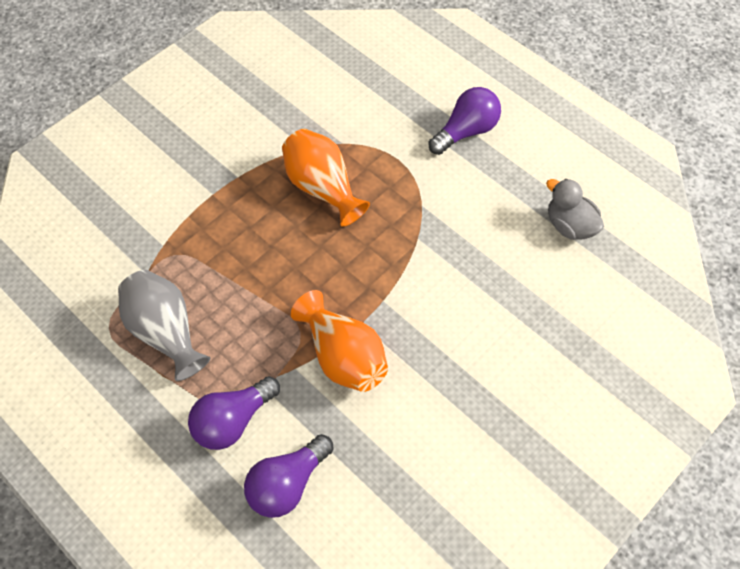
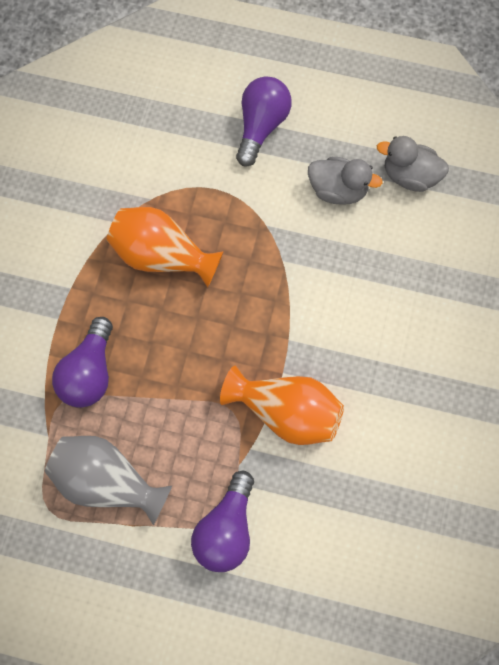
camera: 30 degrees left, 10 degrees up
purple light bulb [244,434,334,518] -> purple light bulb moved to [52,317,113,408]
none -> grey duck [308,157,383,205]

